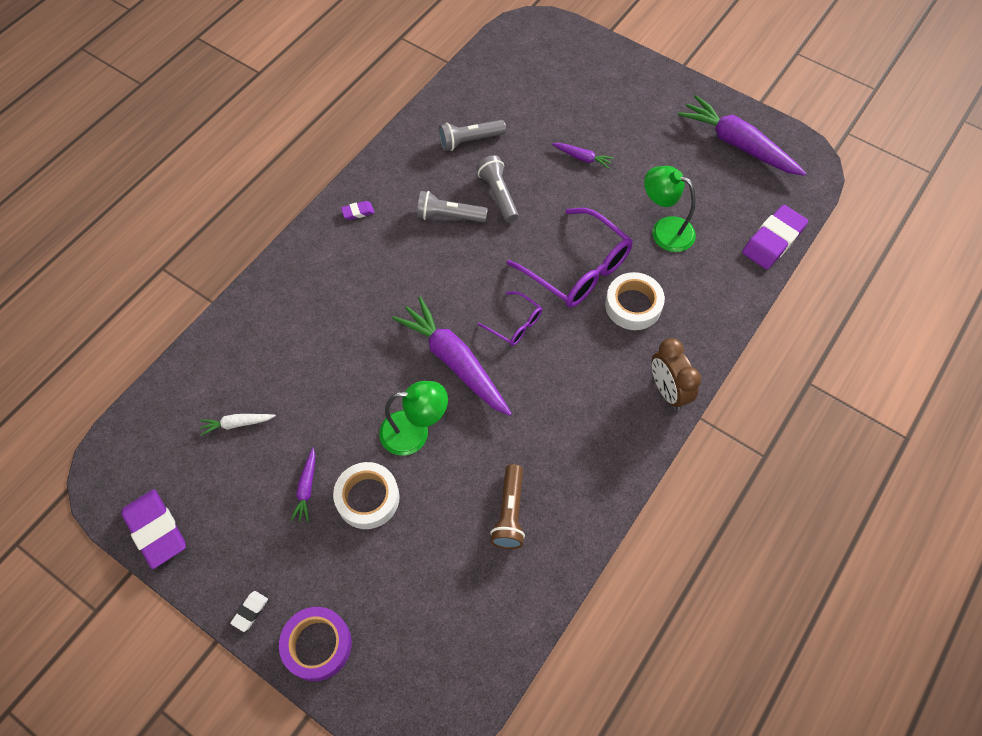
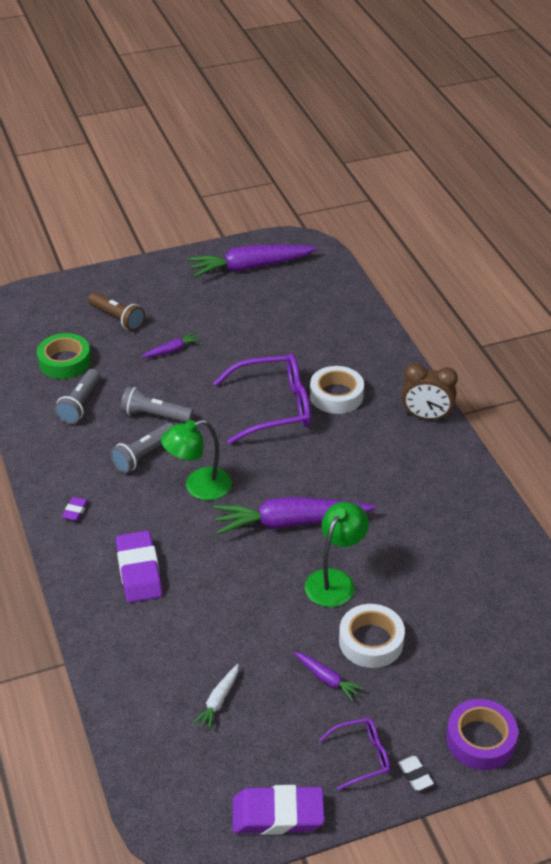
camera: 55 degrees left, 20 degrees down
purple glasses [477,291,542,346] -> purple glasses moved to [319,718,390,790]
brown flashlight [490,464,525,549] -> brown flashlight moved to [88,292,145,331]
green lamp [644,166,696,252] -> green lamp moved to [161,419,232,500]
purple eraser [742,205,808,269] -> purple eraser moved to [116,531,162,603]
none -> green tape [37,333,91,379]

